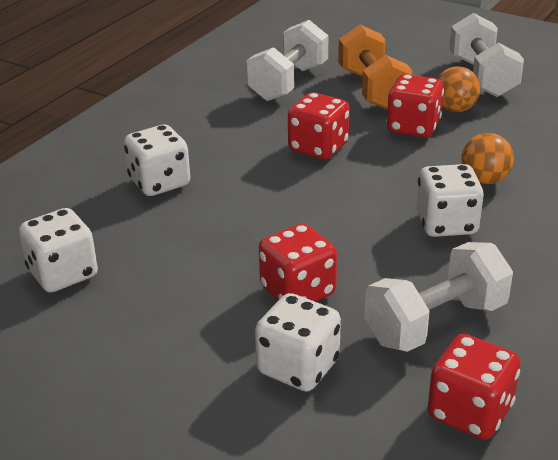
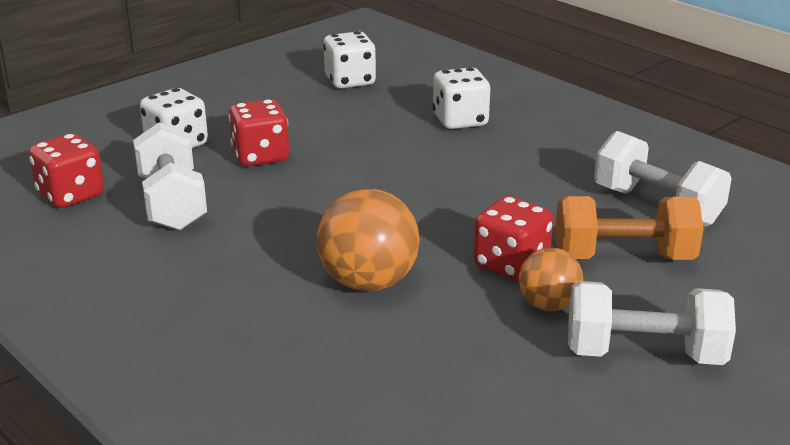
camera: 105 degrees right, 5 degrees down
red dice [288,92,349,159] -> none
white dice [416,164,484,237] -> none
orange ball [461,133,514,184] -> orange ball [317,189,420,292], size x1.64

